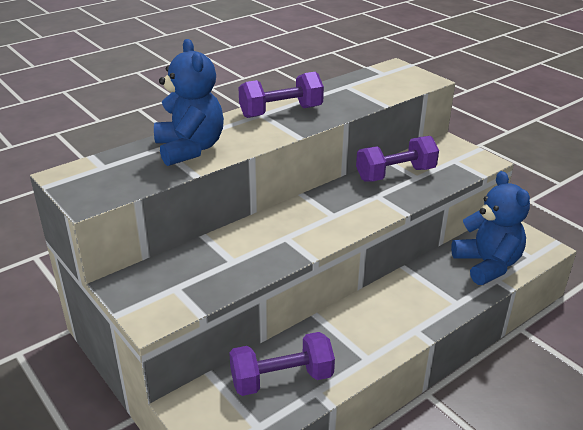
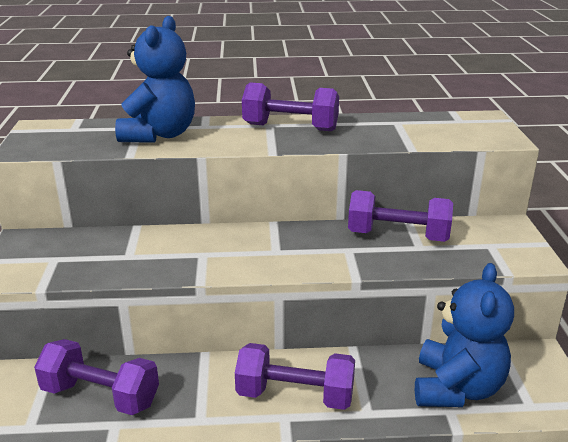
camera: 35 degrees right, 5 degrees down
none -> purple dumbbell [235,343,355,410]

